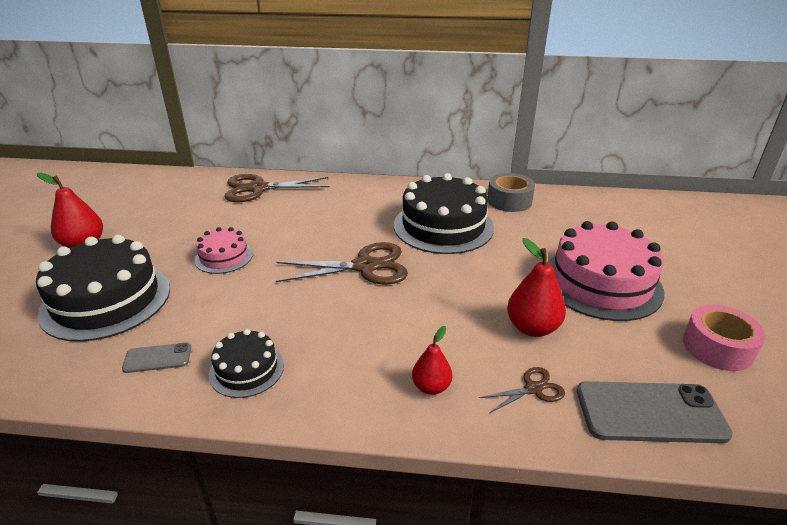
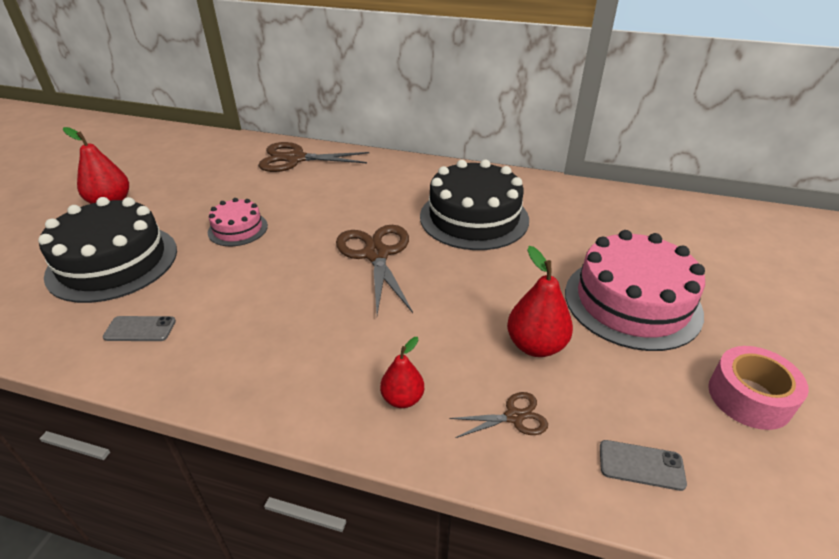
camera: 10 degrees right, 5 degrees up
black cake [209,329,284,398] -> none
brown scissors [276,242,408,285] -> brown scissors turned 105 degrees counterclockwise [336,225,413,315]
grey tape [487,173,535,212] -> none
grey phone [577,381,733,443] -> grey phone [600,440,687,491], size x0.51

